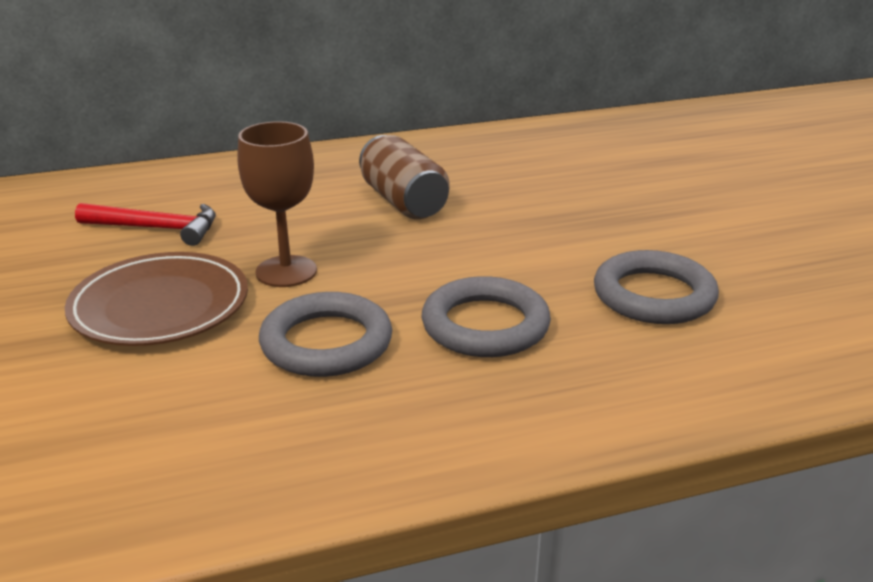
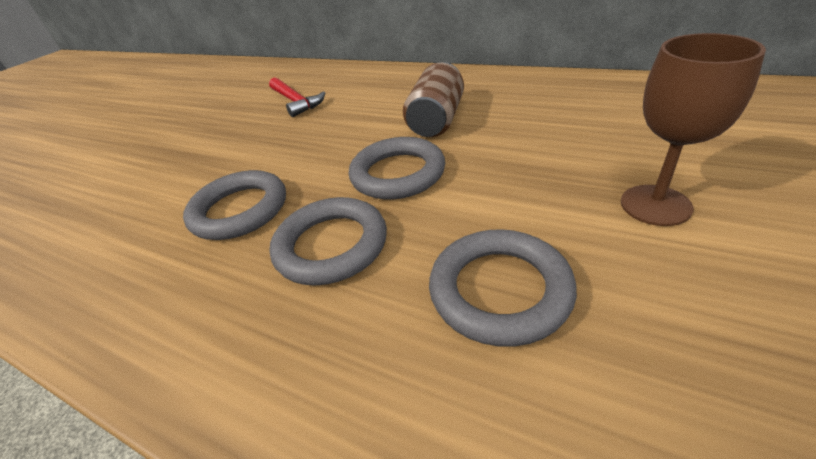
camera: 50 degrees right, 10 degrees up
brown plate [65,252,248,346] -> none
brown goblet [237,121,317,287] -> brown goblet moved to [621,33,766,226]
none -> grey ring [349,137,445,200]

